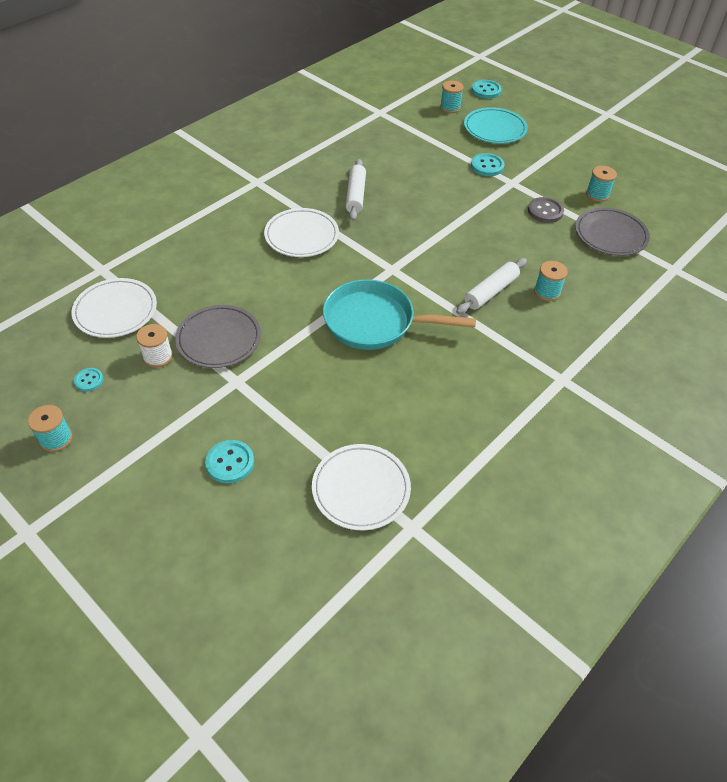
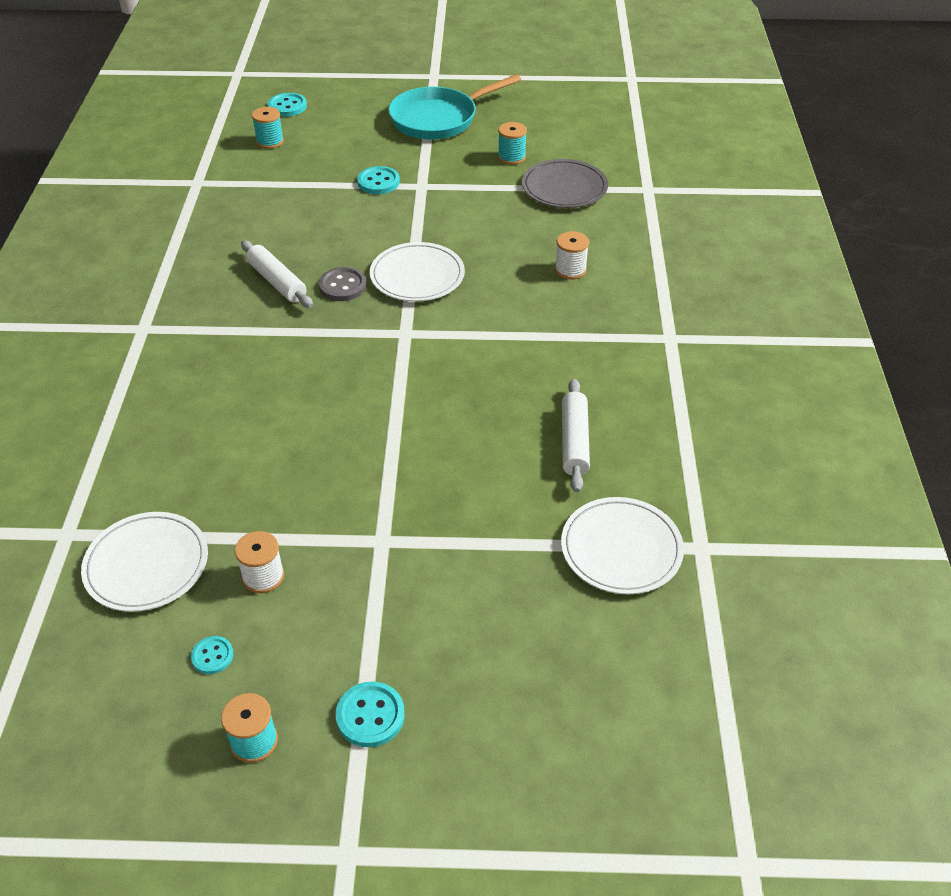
camera: 40 degrees left, 5 degrees down
grey plate [175,305,261,368] -> none
turquoise button [205,440,254,483] -> turquoise button moved to [336,681,405,747]
white plate [264,208,339,257] -> white plate moved to [370,242,465,301]
turquoise pan [323,279,476,350] -> turquoise pan moved to [388,74,521,140]
white rolling pin [456,258,527,314] -> white rolling pin moved to [562,379,590,492]
turquoise plate [464,107,528,144] -> none
grey button [528,197,564,223] -> grey button moved to [319,267,367,301]
turquoise spool [534,261,568,301] -> white spool [555,231,589,279]

